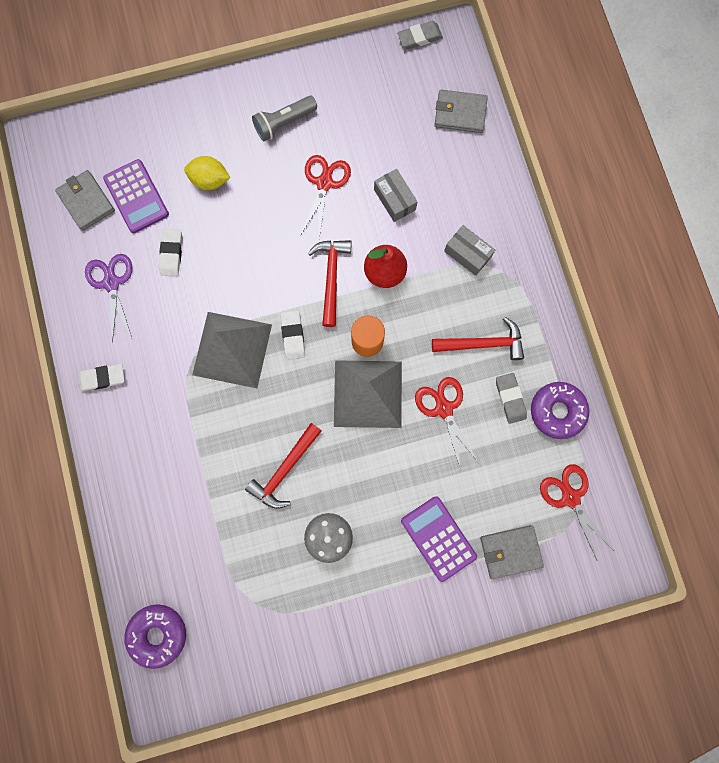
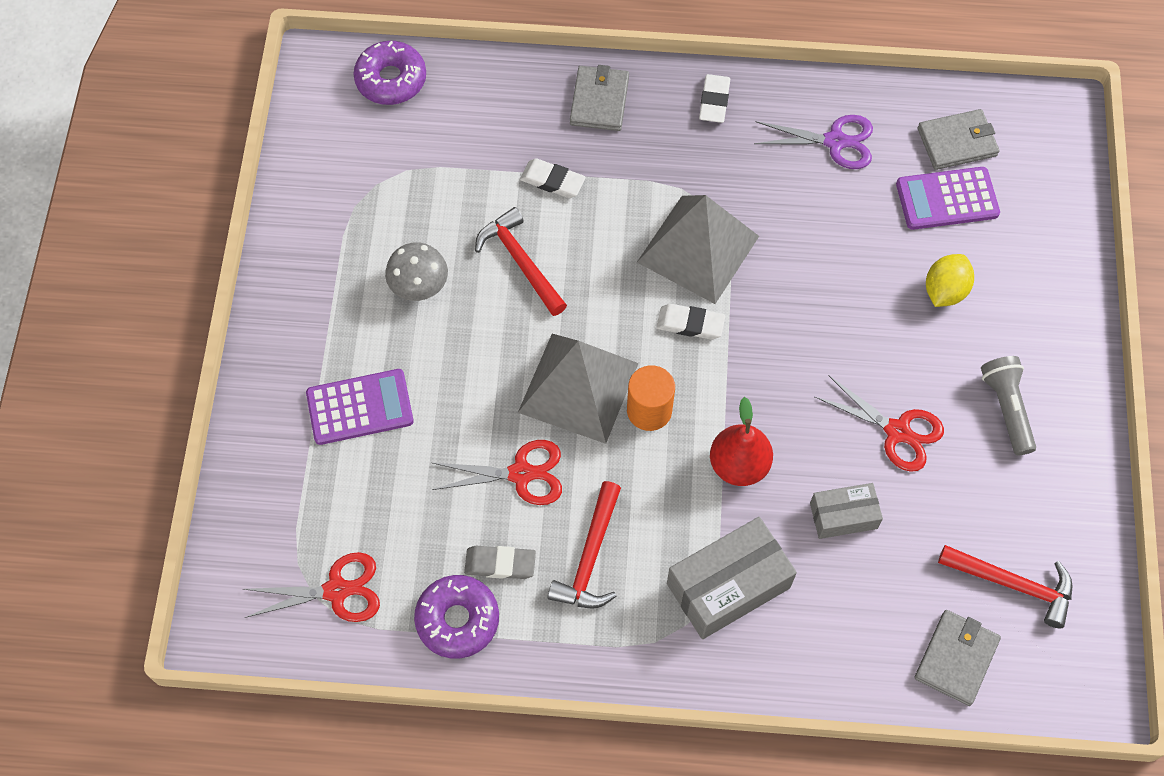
camera: 110 degrees right, 15 degrees down
white eraser [159,229,182,276] -> white eraser moved to [520,158,586,198]
red hammer [308,240,352,327] -> red hammer moved to [938,545,1073,628]
grey eraser [397,21,443,49] -> none
grey box [444,225,495,276] -> grey box [667,517,797,639], size x1.70
grey wallet [480,525,544,579] -> grey wallet moved to [570,65,629,131]

